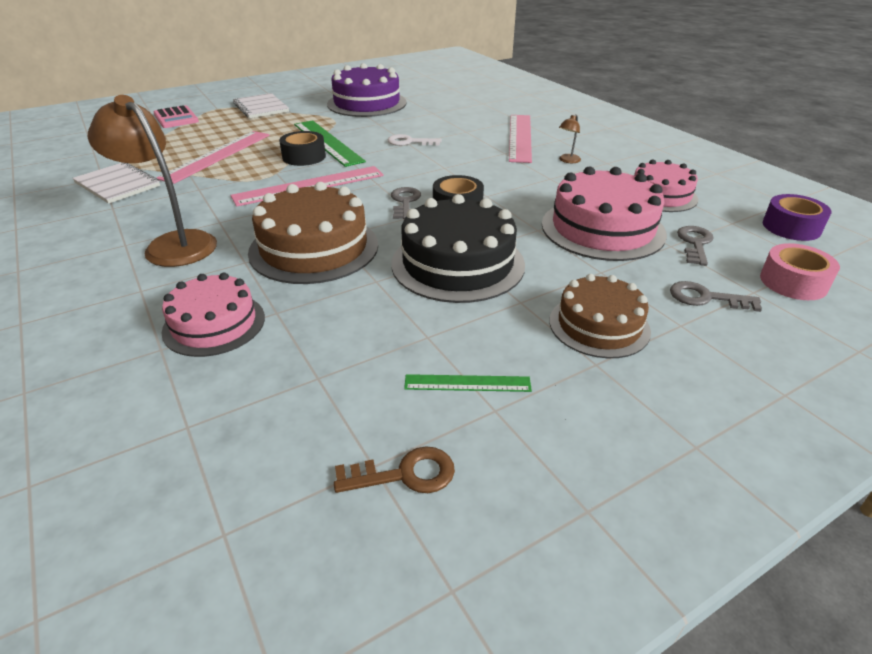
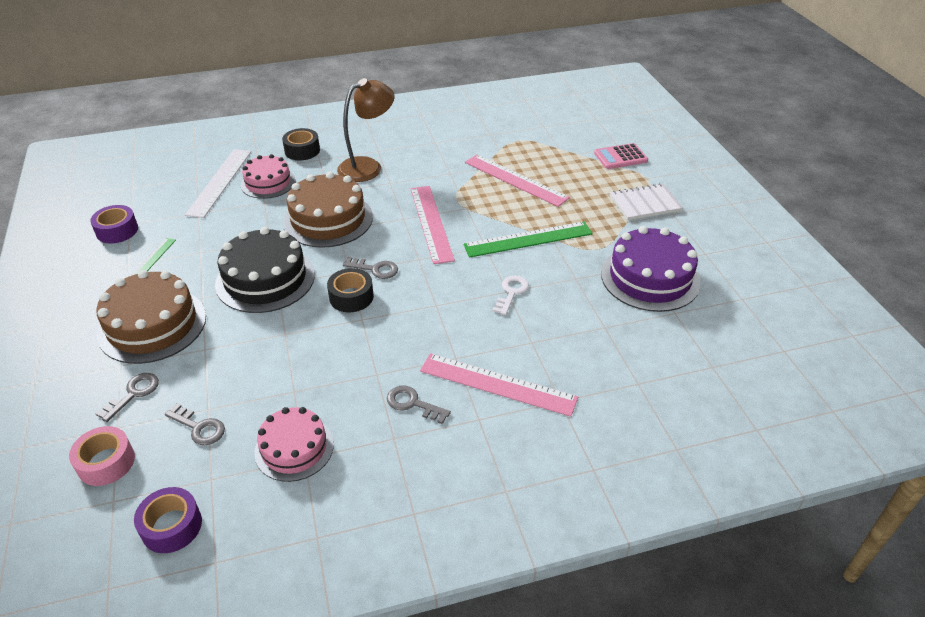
camera: 105 degrees right, 5 degrees up
white notebook [72,163,160,204] -> none
black tape [279,131,326,166] -> black tape moved to [282,128,320,160]
brown key [334,446,455,493] -> purple tape [90,205,138,243]
pink cake [542,166,667,261] -> none
brown cake [549,274,651,358] -> brown cake [96,270,206,364], size x1.56
brown lamp [559,114,581,163] -> grey key [387,385,451,424]
none -> white ruler [185,149,251,218]

